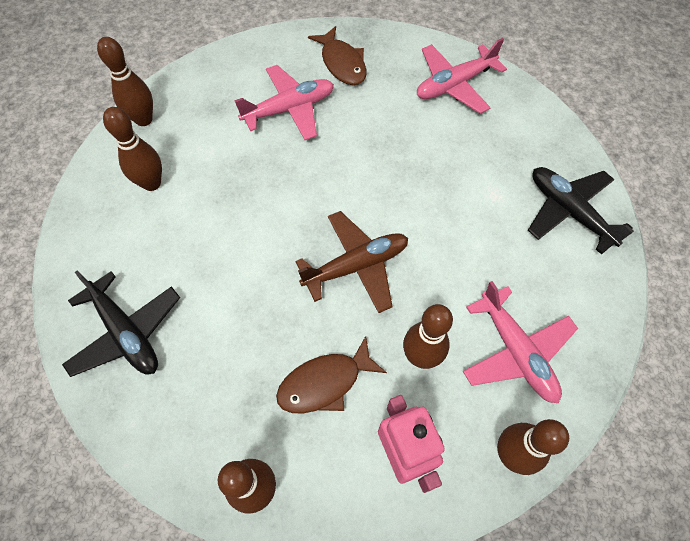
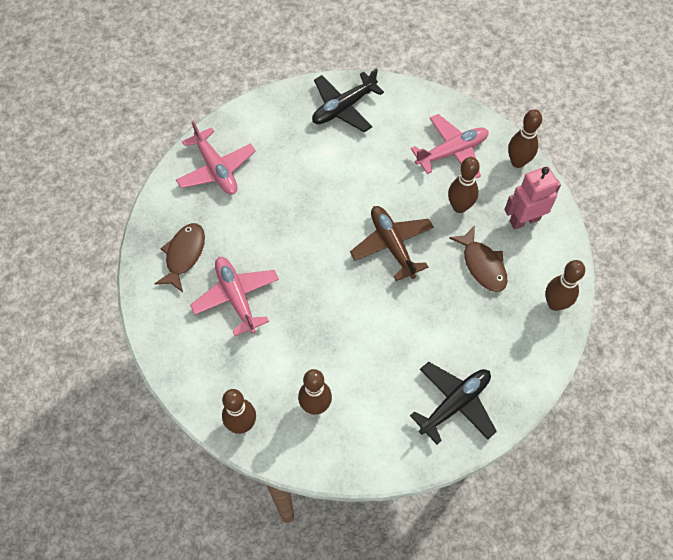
camera: 90 degrees left, 0 degrees up
brown fish [308,26,366,85] -> brown fish turned 45 degrees counterclockwise [154,223,205,292]

